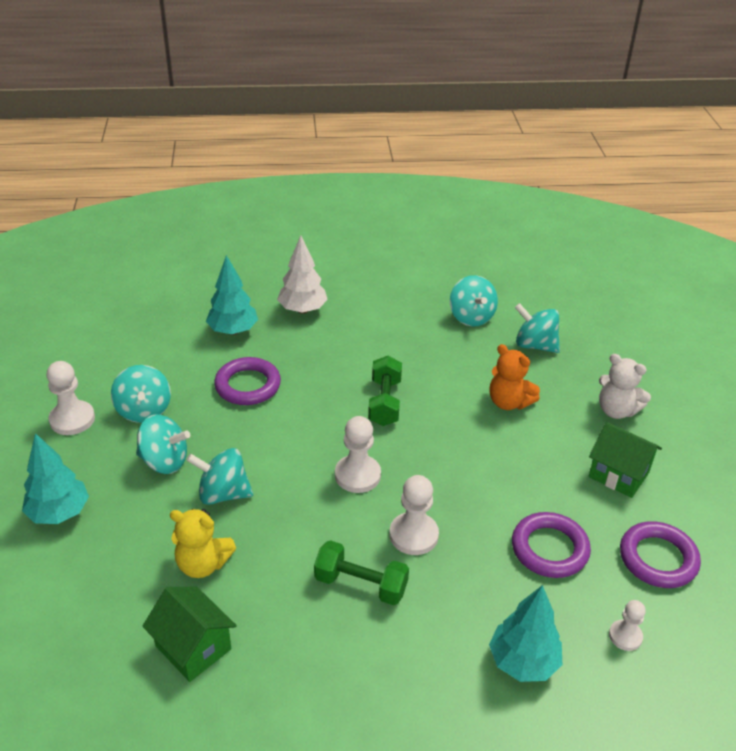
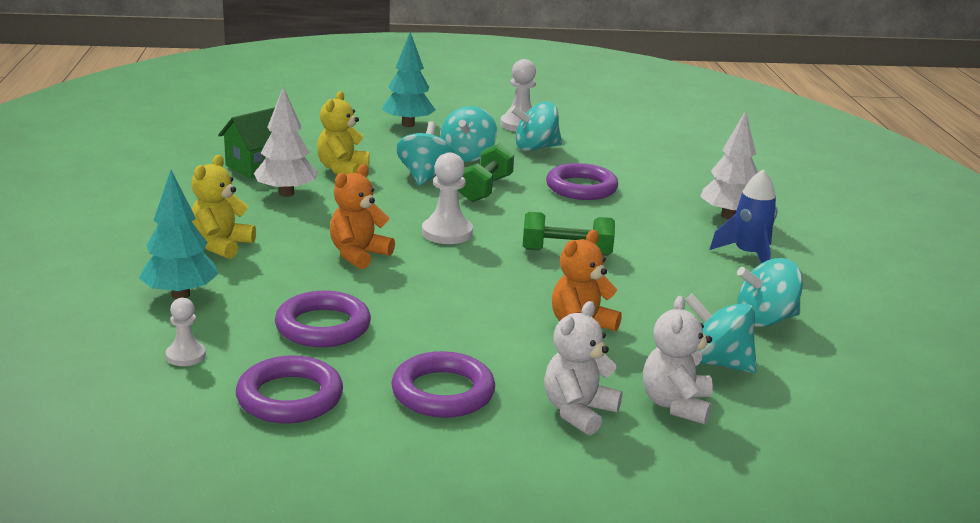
camera: 90 degrees right, 15 degrees down
turquoise tree [206,255,258,335] -> none
green dumbbell [314,540,409,605] -> green dumbbell moved to [458,143,514,202]
white pawn [390,475,439,555] -> orange teddy bear [330,164,395,269]
turquoise spinning top [515,303,560,353] -> turquoise spinning top turned 90 degrees counterclockwise [685,293,757,373]
green house [589,422,662,498] -> purple ring [391,351,495,418]
none -> yellow teddy bear [191,155,256,259]
none -> white tree [254,86,318,197]
none -> white teddy bear [643,296,713,425]
none -> blue rocket [710,169,778,263]

